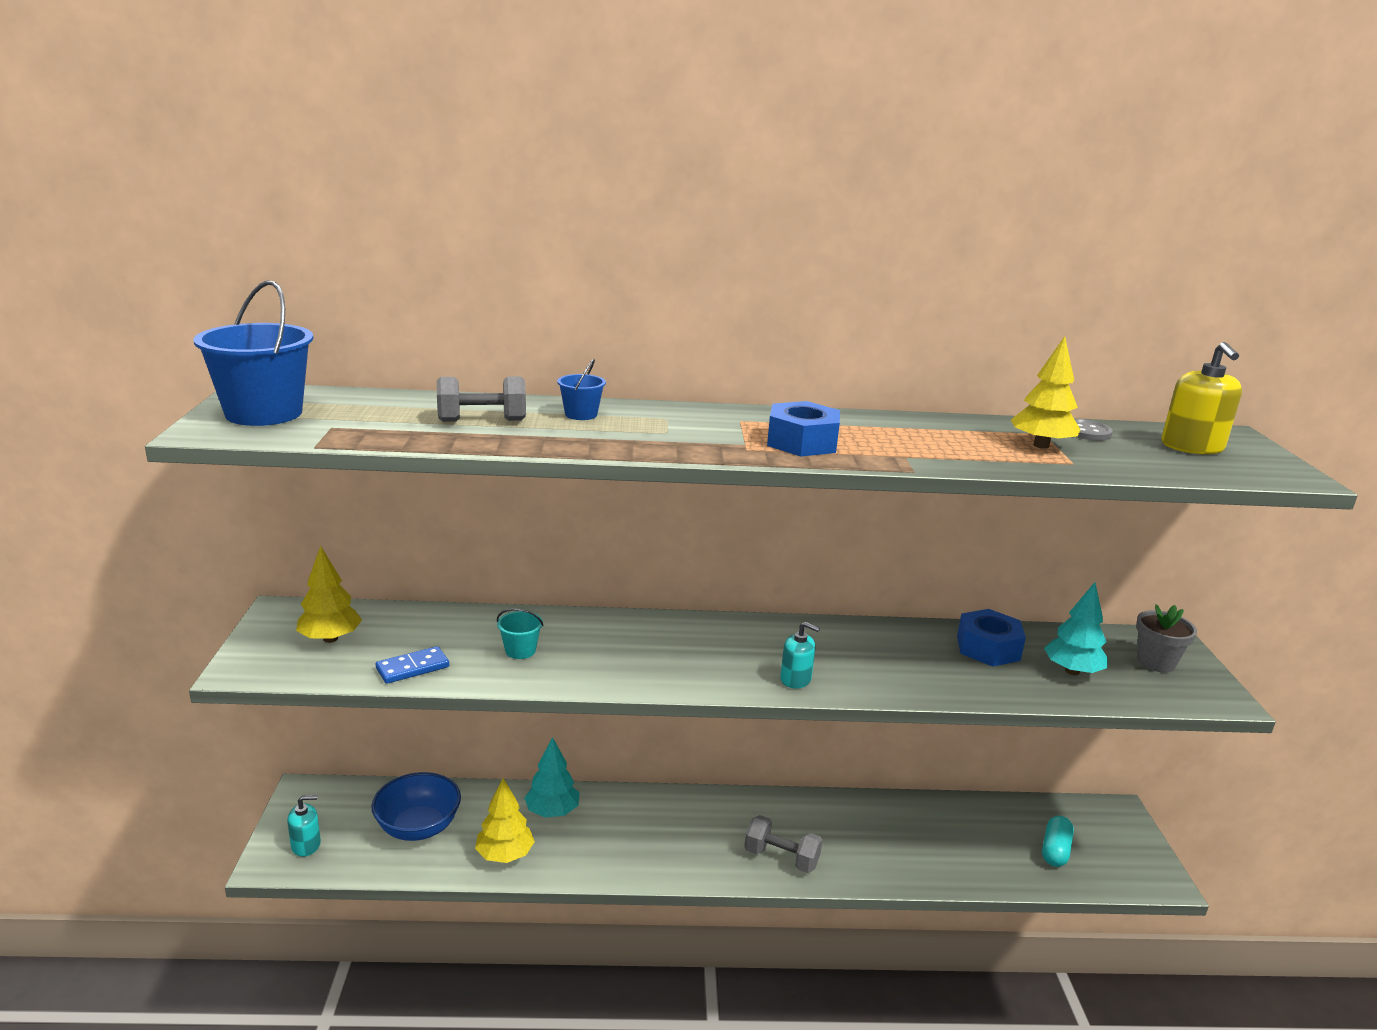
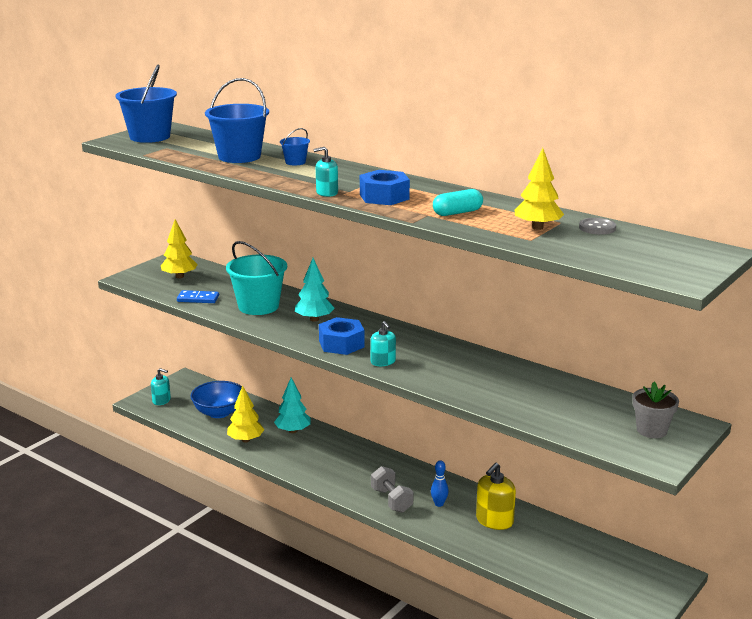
camera: 40 degrees right, 0 degrees up
grey dumbbell [437,376,526,422] -> blue bucket [205,78,269,163]
turquoise bucket [497,609,543,659] -> turquoise bucket [226,241,287,315], size x2.14
blue nut [957,609,1026,666] -> blue nut moved to [319,317,365,355]
turquoise capsule [1042,816,1074,867] -> turquoise capsule moved to [433,189,483,216]
turquoise tree [1044,582,1108,675] -> turquoise tree moved to [295,258,335,322]
yellow soap dispenser [1162,342,1242,455] -> yellow soap dispenser moved to [476,463,516,530]
none -> turquoise soap dispenser [314,147,338,197]
none -> blue bowling pin [431,460,449,507]

